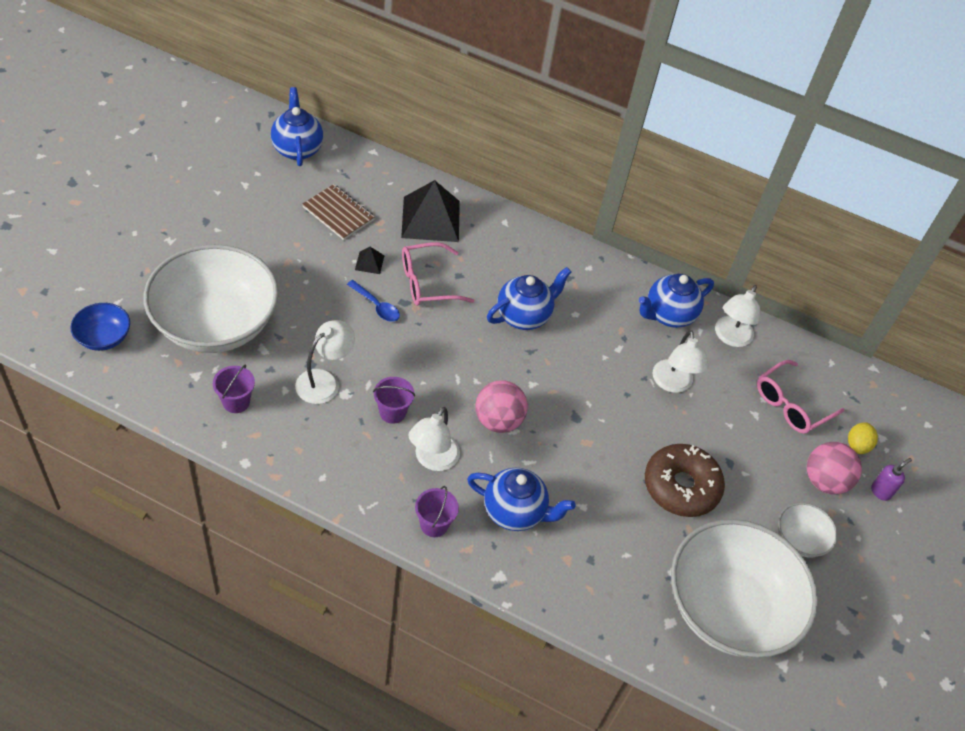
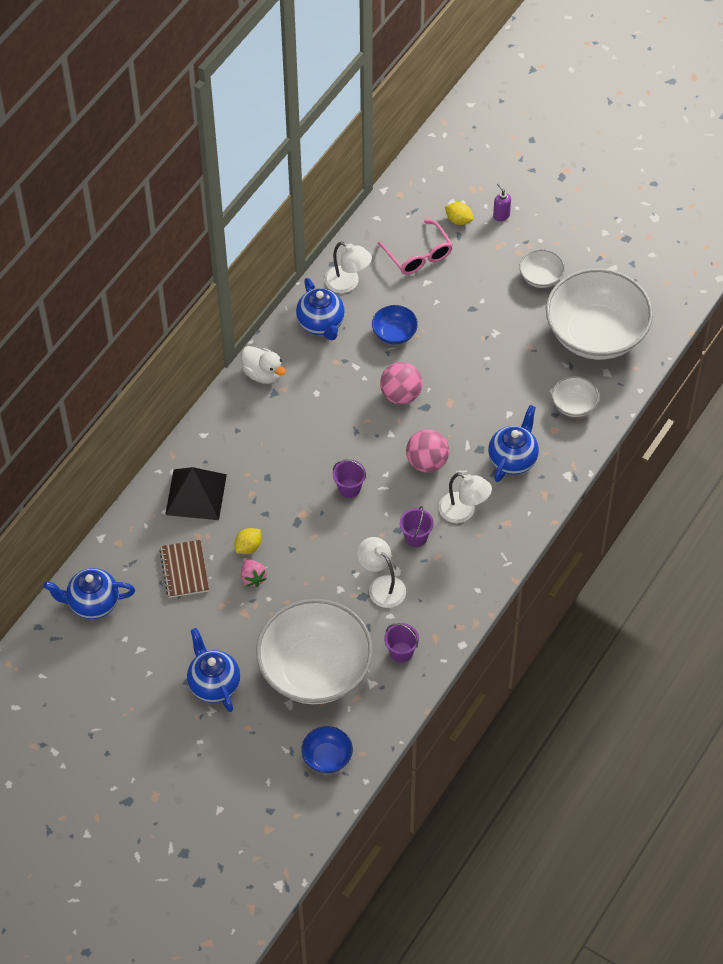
camera: 75 degrees left, 5 degrees up
brown notebook [302,184,375,240] -> brown notebook turned 60 degrees counterclockwise [159,540,209,598]
blue spoon [347,280,400,322] -> none
black pyramid [355,247,384,274] -> yellow lemon [235,528,261,554]
pink glasses [402,242,474,306] -> none
purple bucket [415,486,459,537] -> purple bucket moved to [333,460,366,498]
blue teapot [487,267,571,330] -> blue teapot moved to [187,628,240,712]
brown donut [645,444,725,517] -> none
white lamp [653,330,709,393] -> blue bowl [372,305,418,345]
pink ball [807,442,862,494] -> pink ball moved to [380,362,422,404]
none -> pink strawberry [241,559,267,587]
none -> white duck [242,346,286,384]
none -> white bowl [552,376,599,417]

